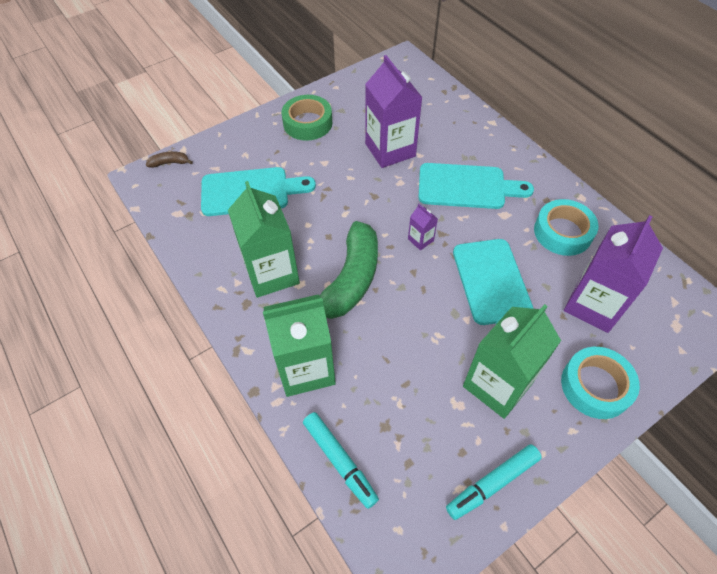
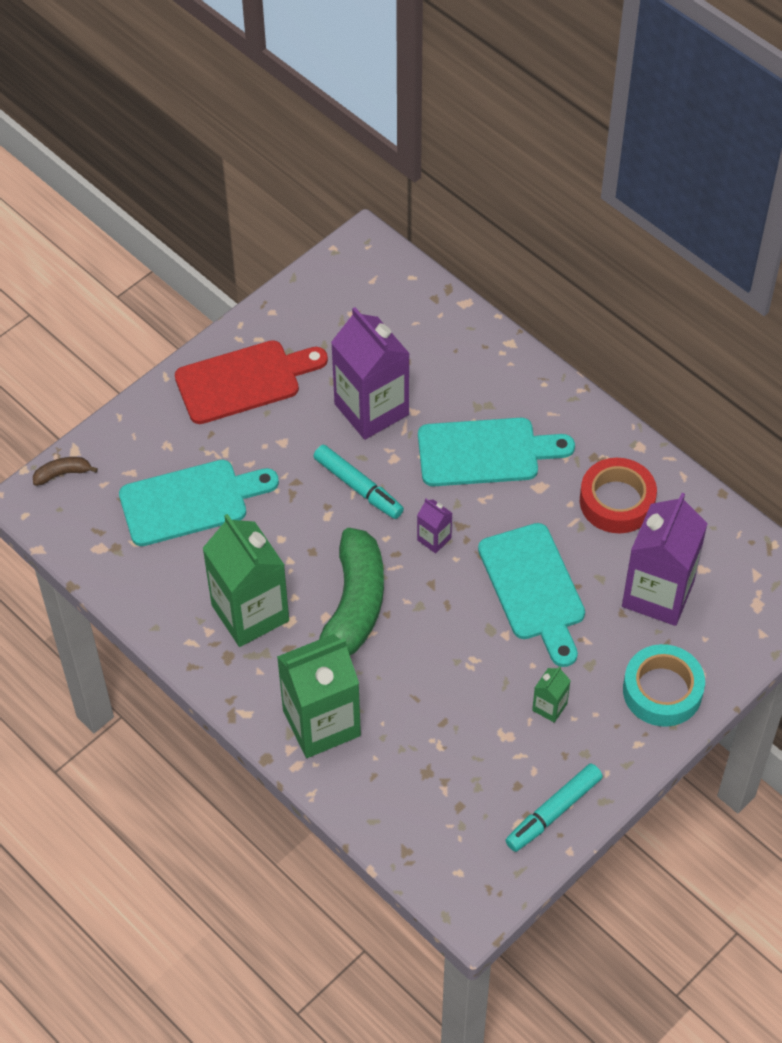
camera: 10 degrees left, 0 degrees up
green tape [281,95,332,141] -> red cutting board [175,340,328,424]
turquoise marker [303,412,379,509] -> turquoise marker moved to [313,445,404,519]
green carton [463,304,561,419] -> green carton [532,666,571,723], size x0.44
turquoise tape [534,199,598,256] -> red tape [580,458,657,533]

